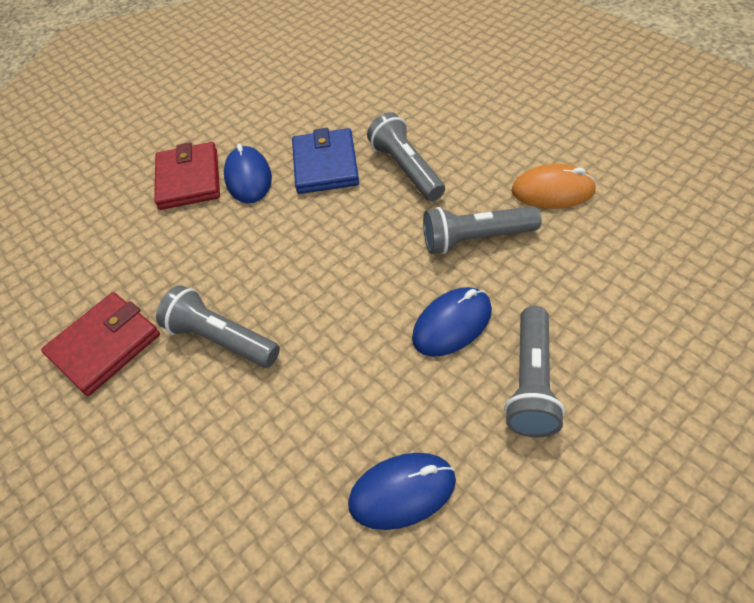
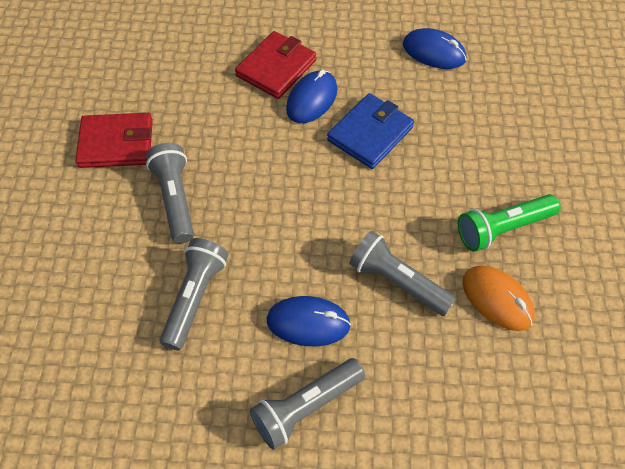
camera: 40 degrees right, 5 degrees up
blue mouse [348,453,456,530] -> blue mouse moved to [403,28,467,69]
grey flashlight [367,112,445,201] -> grey flashlight moved to [159,238,228,350]
none -> green flashlight [458,194,560,252]

